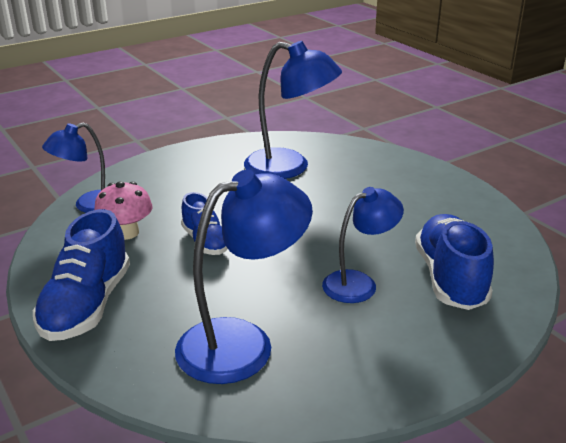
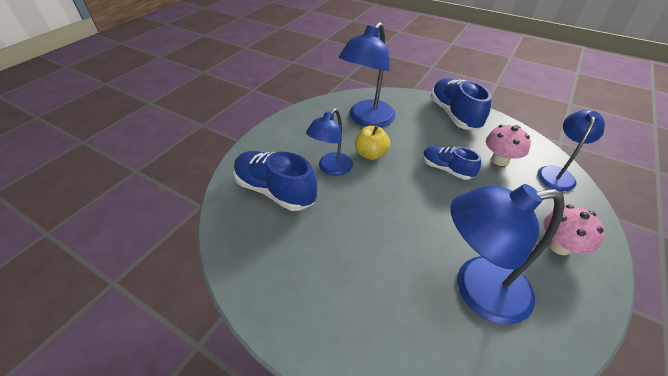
camera: 155 degrees right, 15 degrees up
blue shoe [415,214,494,310] -> blue shoe turned 150 degrees clockwise [234,151,317,211]
none -> yellow apple [355,125,390,160]
none -> pink mushroom [543,205,605,255]

